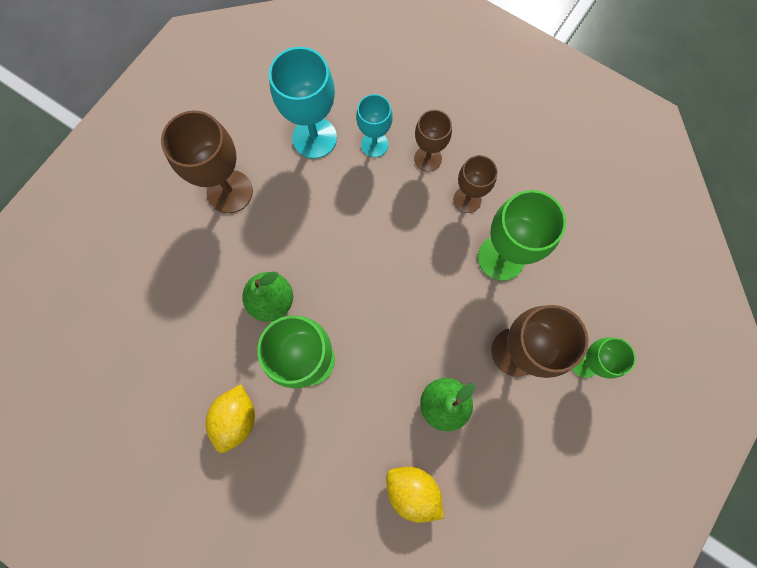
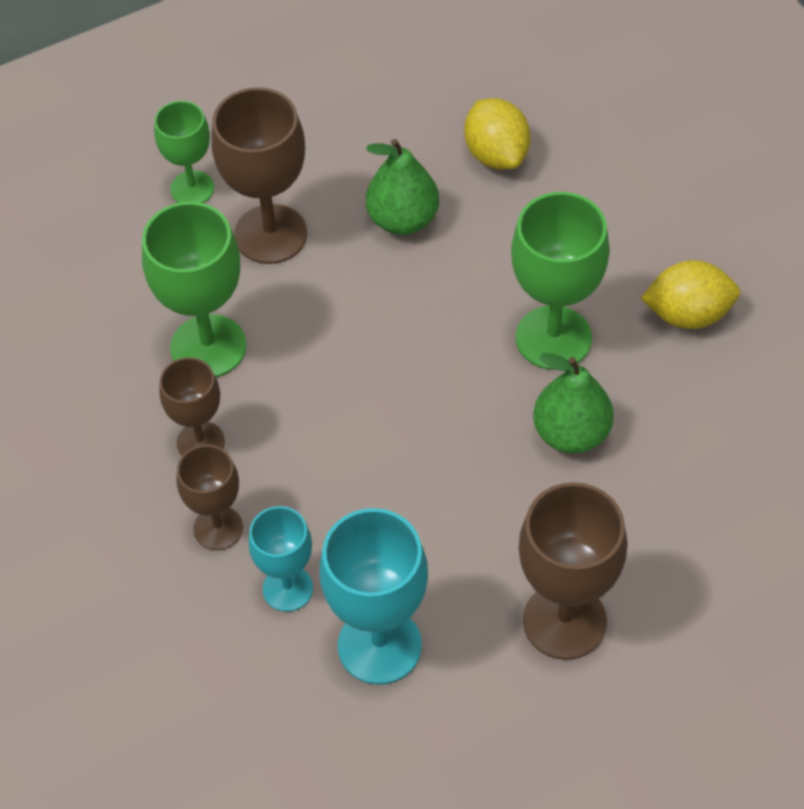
camera: 150 degrees left, 20 degrees down
yellow lemon [206,384,255,453] -> yellow lemon turned 45 degrees clockwise [641,260,740,329]

